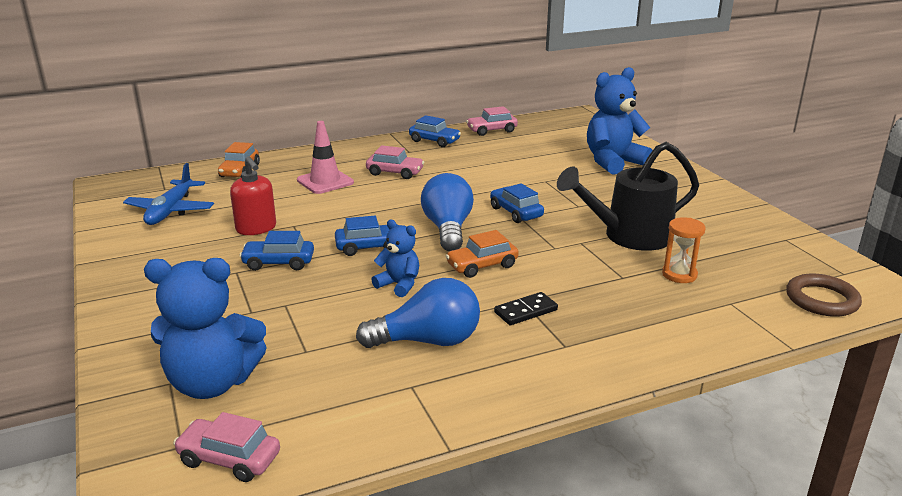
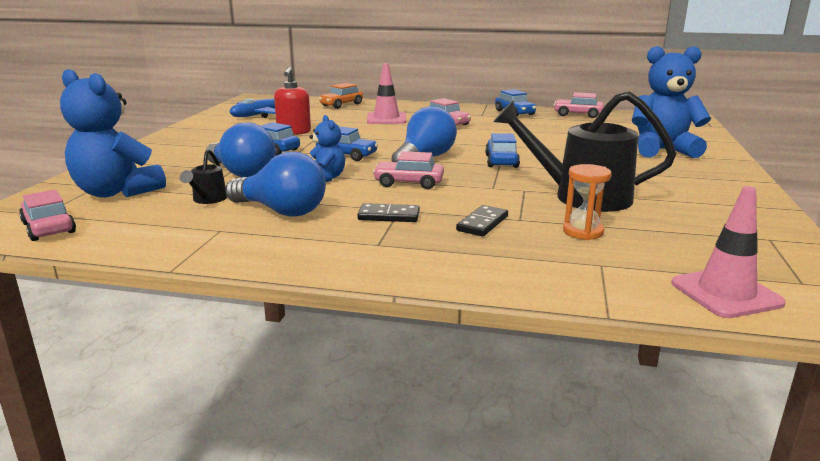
camera: 35 degrees right, 5 degrees down
orange car [446,230,519,278] -> pink car [373,151,444,189]
brown ring [786,274,862,317] -> pink traffic cone [671,186,786,318]
none -> black watering can [180,149,227,204]
none -> blue light bulb [206,122,276,178]
none -> black domino [456,205,508,236]

